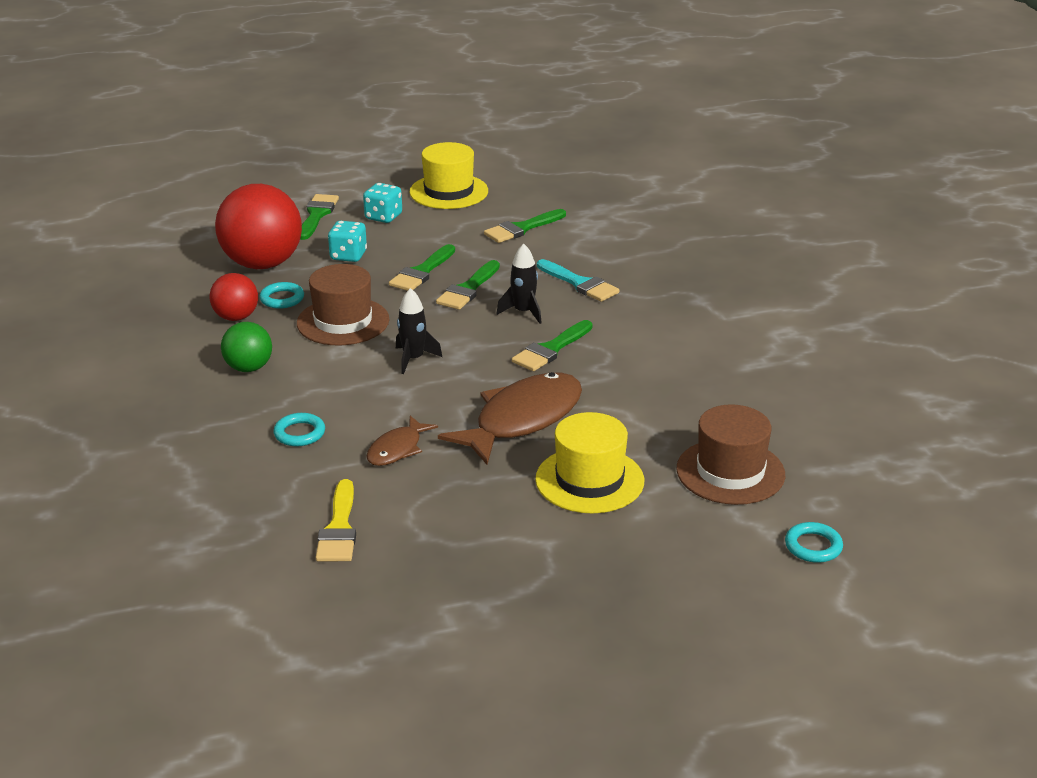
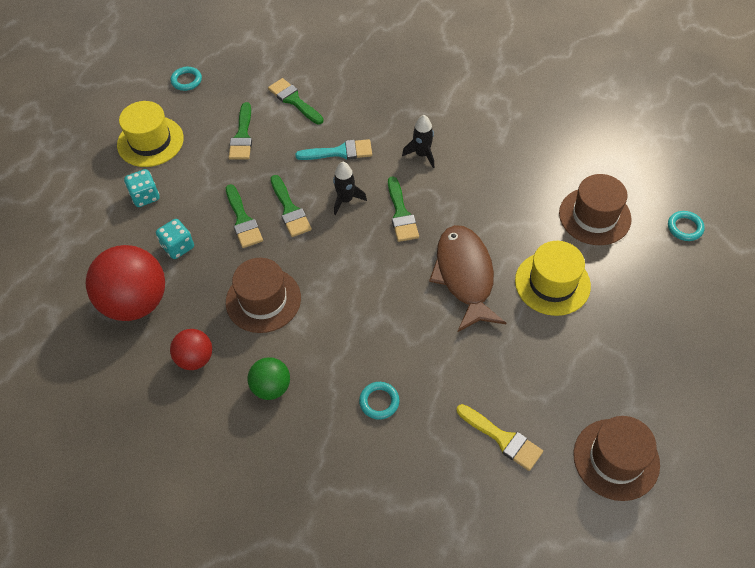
camera: 50 degrees left, 25 degrees up
turquoise ring [259,282,304,309] -> turquoise ring moved to [171,67,202,91]
green brush [300,194,339,240] -> green brush moved to [268,78,324,125]
brown fish [366,416,438,466] -> none
black rocket [396,288,442,374] -> black rocket moved to [402,115,434,168]
none -> brown hat [573,416,660,501]

